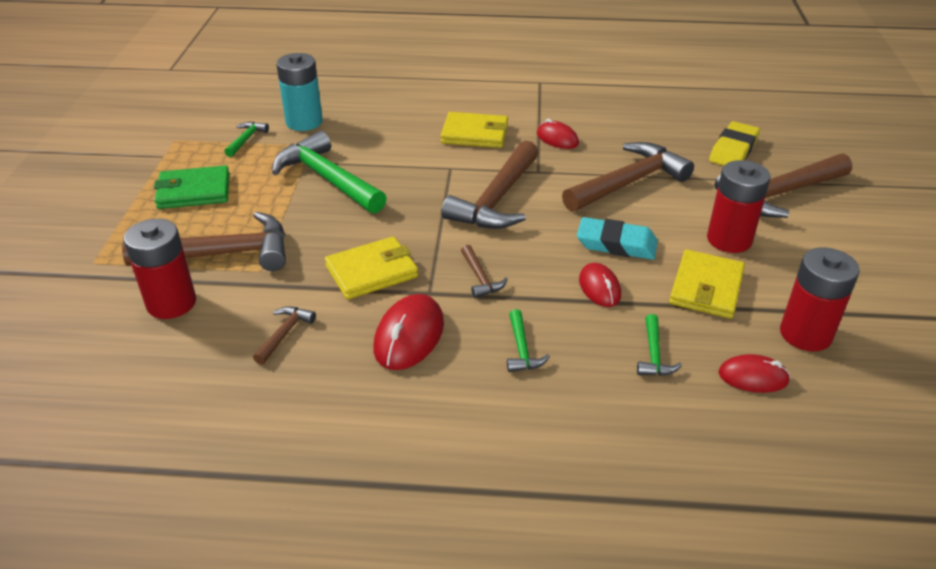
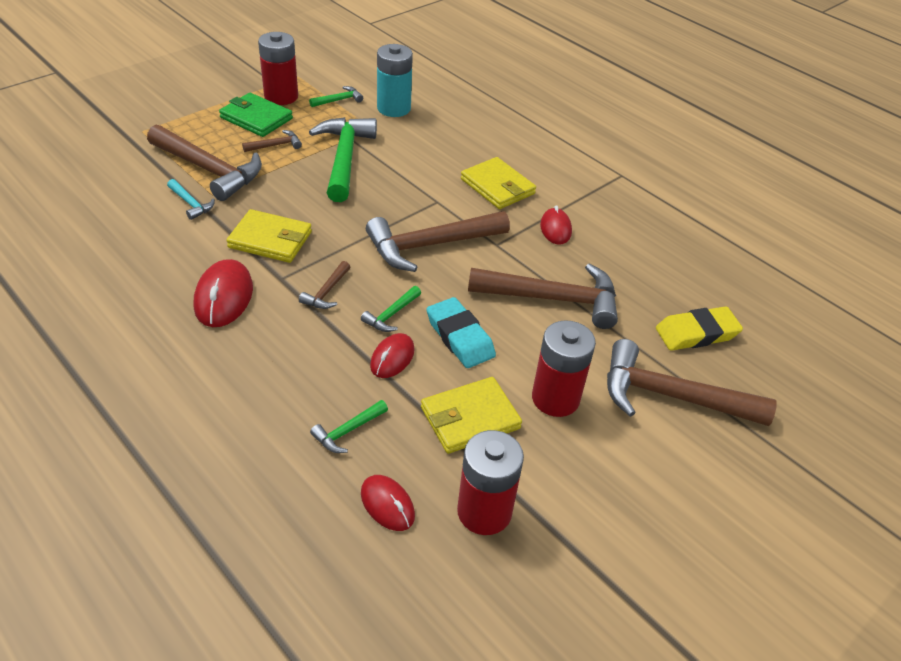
camera: 40 degrees right, 5 degrees up
red battery [124,219,196,319] -> red battery moved to [258,32,298,105]
brown hammer [253,306,316,365] -> brown hammer moved to [242,130,302,152]
red mouse [374,294,444,370] -> red mouse turned 60 degrees counterclockwise [194,259,253,327]
green hammer [507,309,550,372] -> green hammer moved to [361,286,421,332]
none -> turquoise hammer [167,179,215,220]

